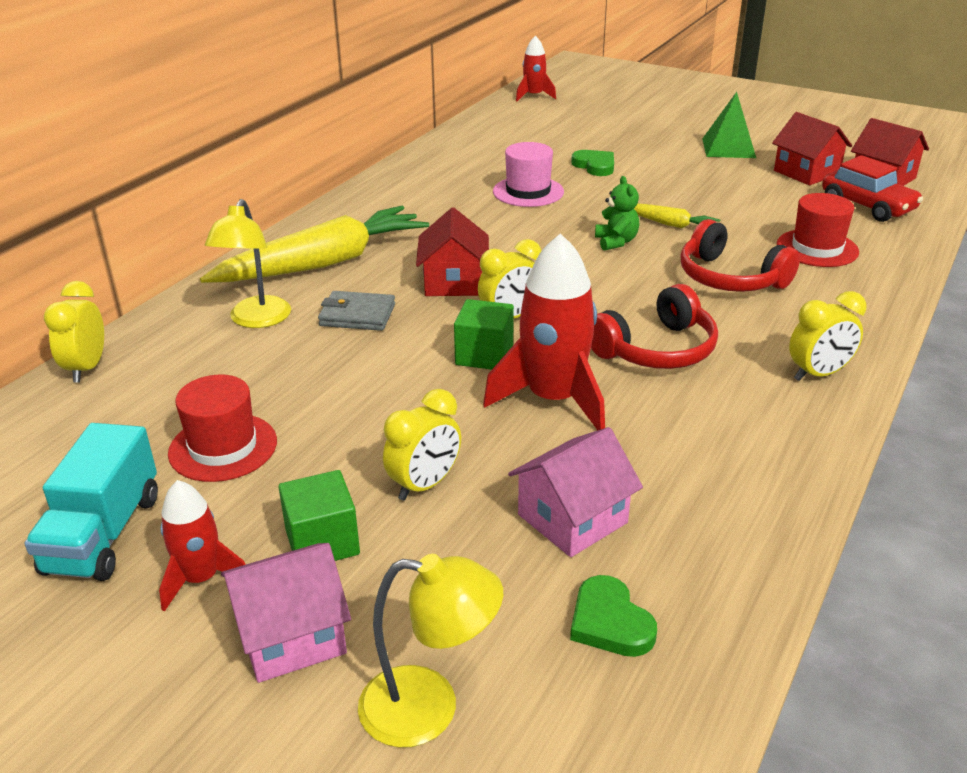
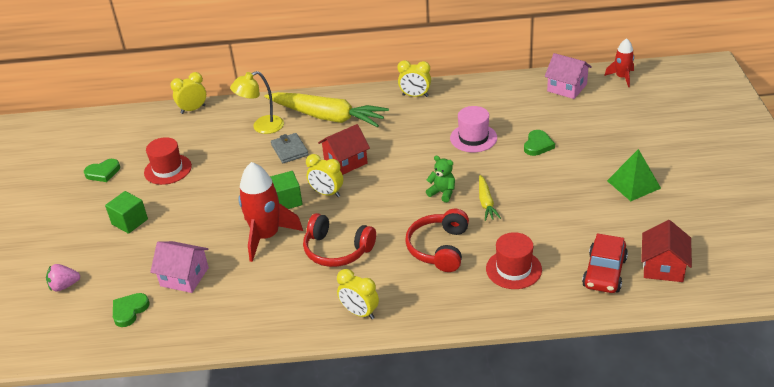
camera: 60 degrees right, 5 degrees up
turquoise truck [25,423,158,581] -> green heart [84,159,120,182]
red rocket [159,480,246,612] -> none
pink house [221,543,351,683] -> pink house moved to [545,53,592,99]
yellow lamp [358,554,503,748] -> pink strawberry [46,264,80,292]
yellow clock [383,389,461,501] -> yellow clock moved to [398,60,431,97]
green teddy bear [595,176,639,251] -> green teddy bear turned 105 degrees counterclockwise [426,156,455,202]
red house [772,112,852,185] -> none

